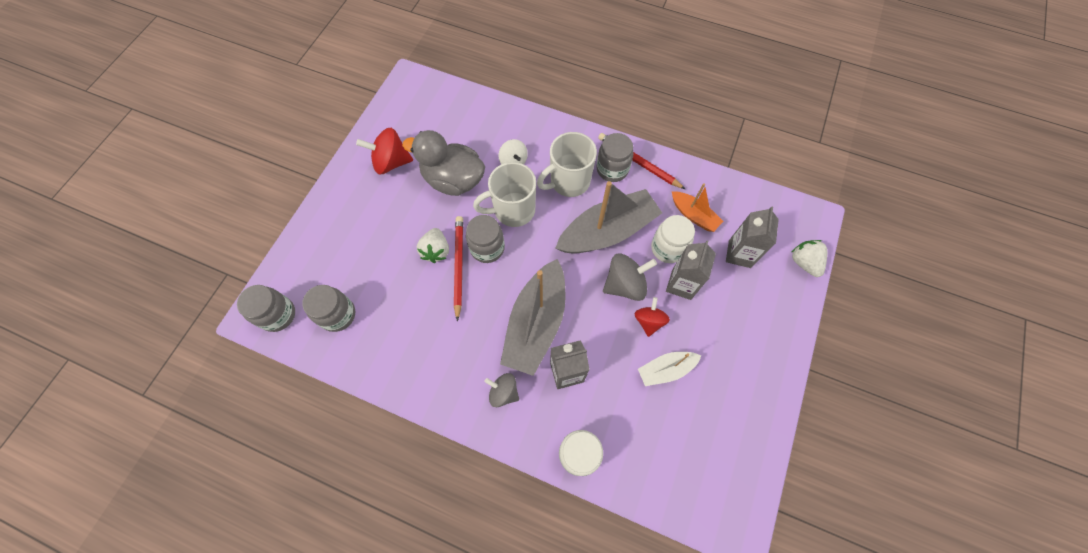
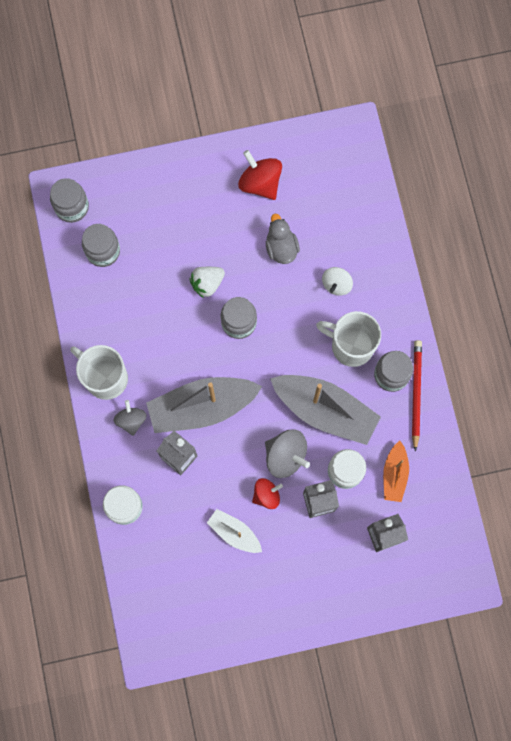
camera: 55 degrees right, 10 degrees up
grey duck [402,130,485,196] -> grey duck [266,214,300,264], size x0.60
red pencil [454,216,463,322] -> none
white mug [473,162,536,227] -> white mug moved to [70,345,128,400]
white strawberry [792,240,827,277] -> none

